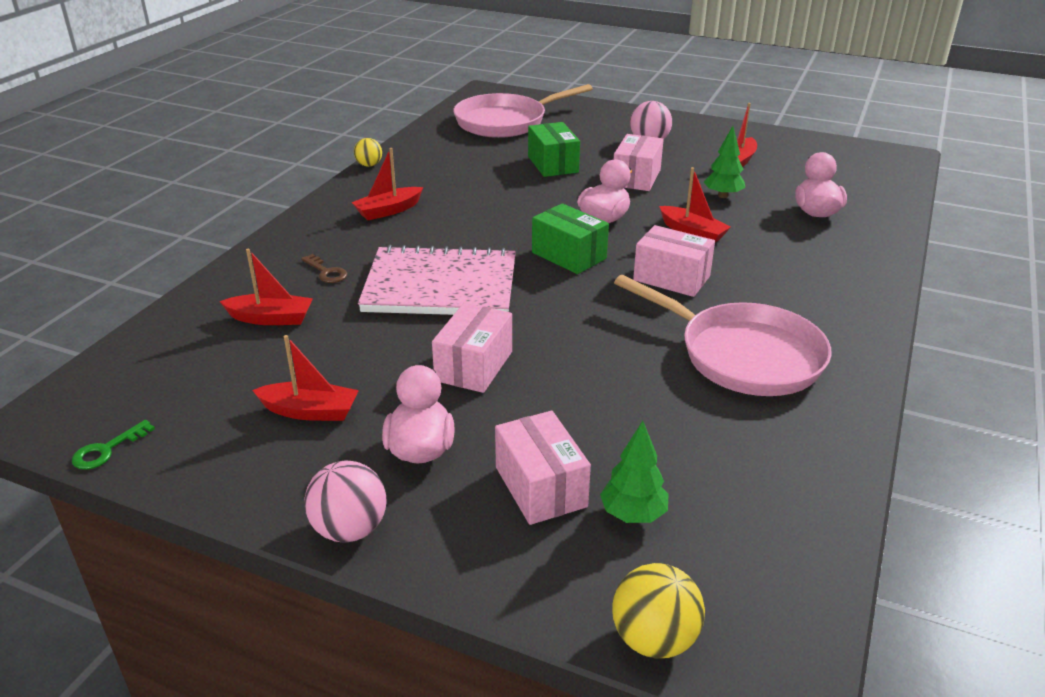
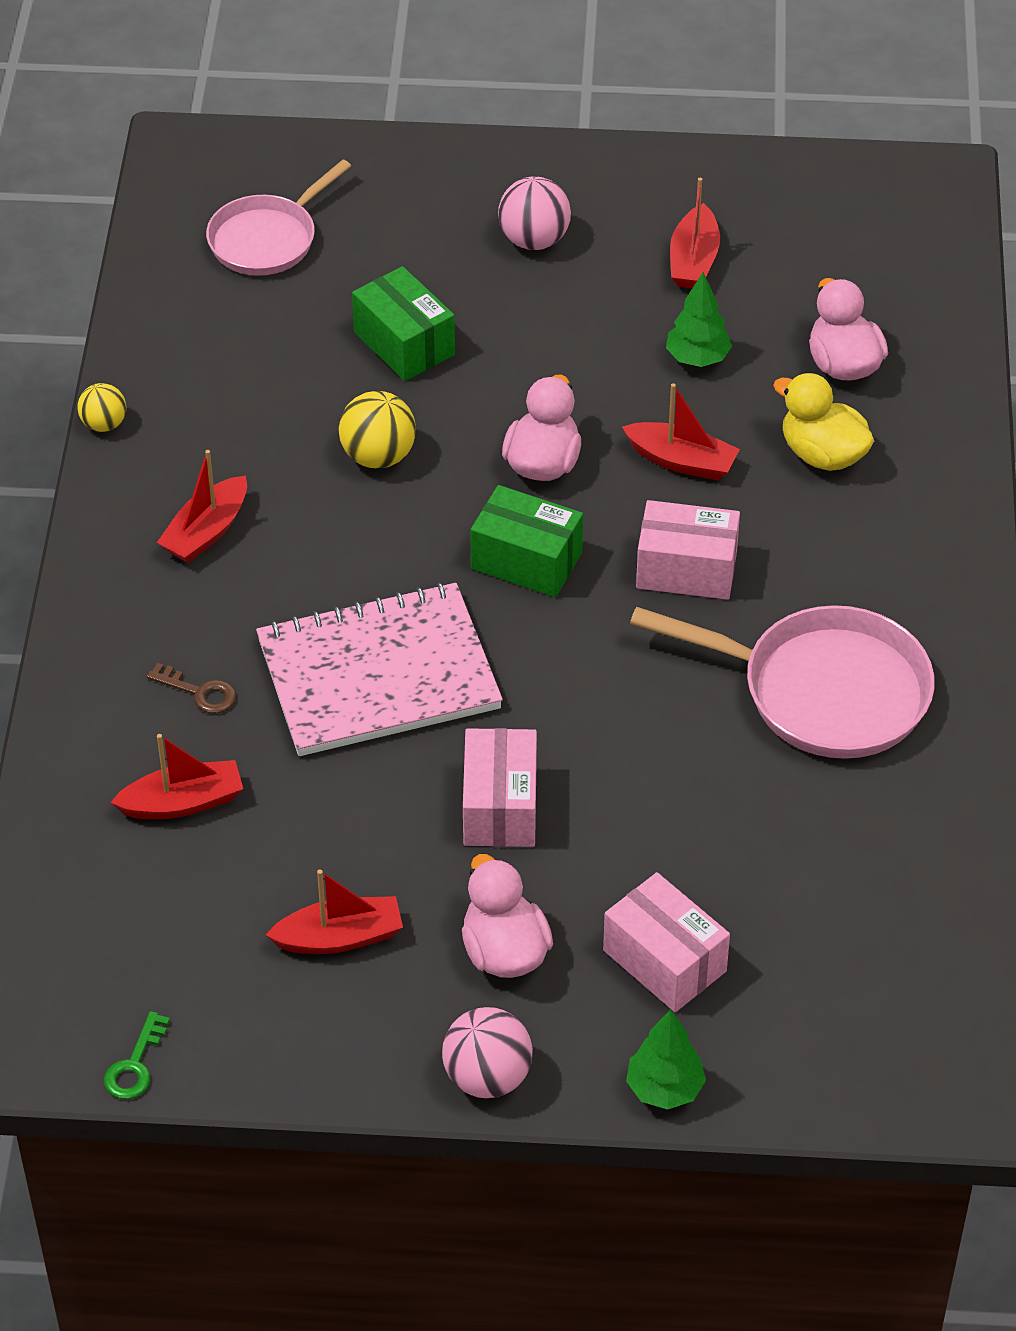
camera: 20 degrees left, 15 degrees up
pink pan [454,84,593,138] -> pink pan [206,160,351,276], size x0.66
green tree [600,421,669,523] -> green tree moved to [626,1009,706,1110]
yellow ball [612,563,705,658] -> yellow ball moved to [339,391,416,468]
pink box [614,134,664,191] -> none
none -> yellow duck [773,373,874,471]

